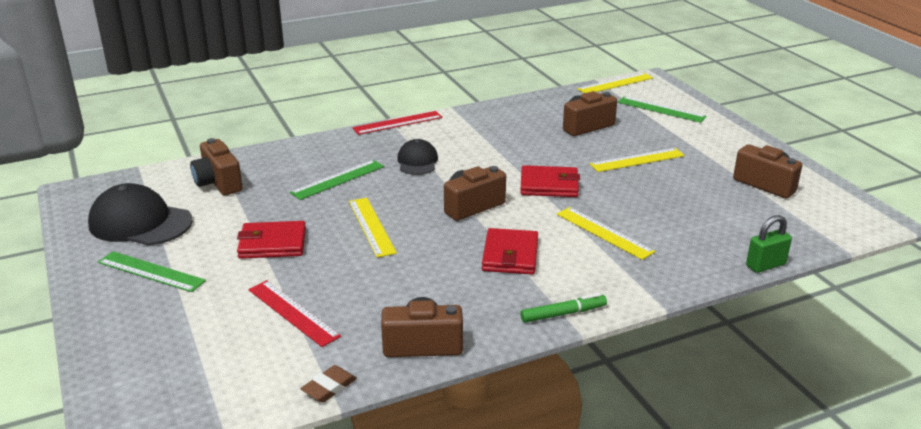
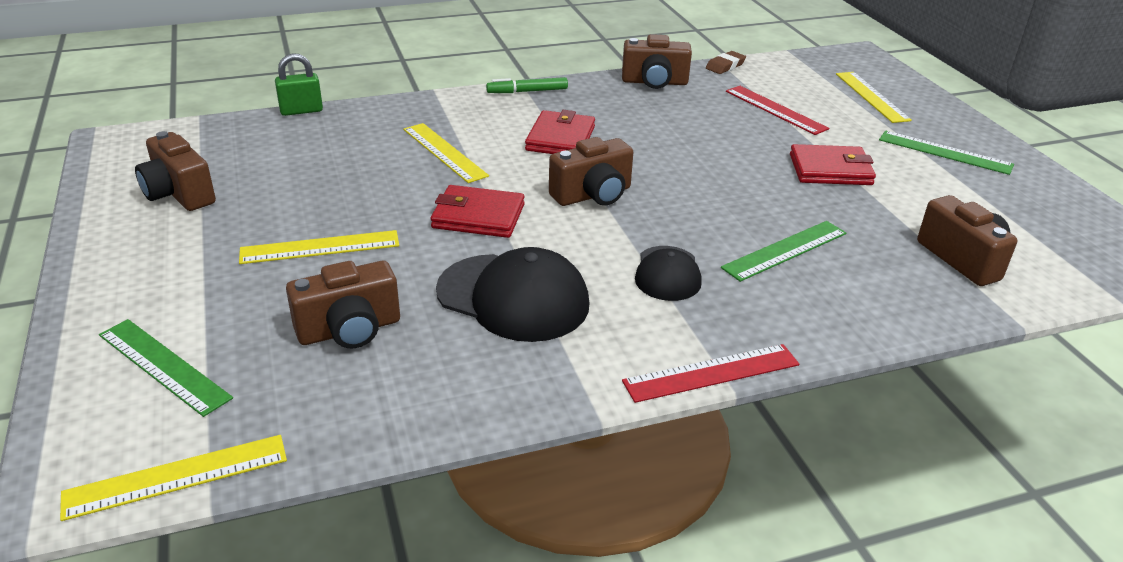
camera: 175 degrees left, 5 degrees up
black cap [88,183,193,245] -> black cap moved to [436,247,589,342]
yellow ruler [349,198,397,258] -> yellow ruler moved to [836,72,912,123]

